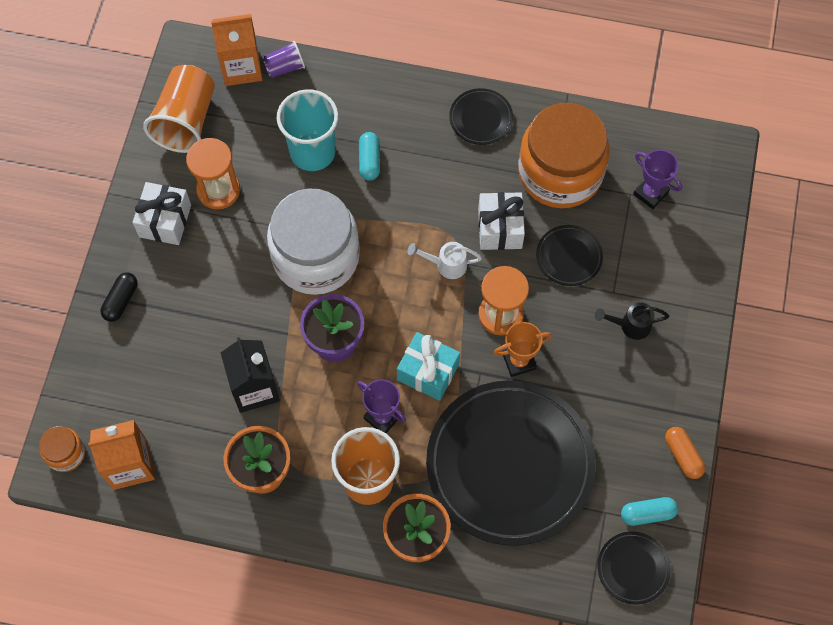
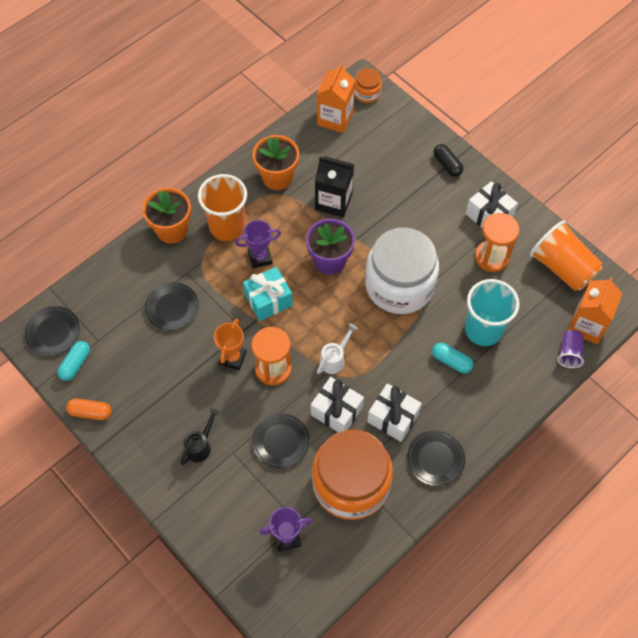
camera: 125 degrees right, 5 degrees down
black plate [426,380,596,546] -> black plate [145,282,199,330], size x0.42
none -> white gift [367,383,422,442]

